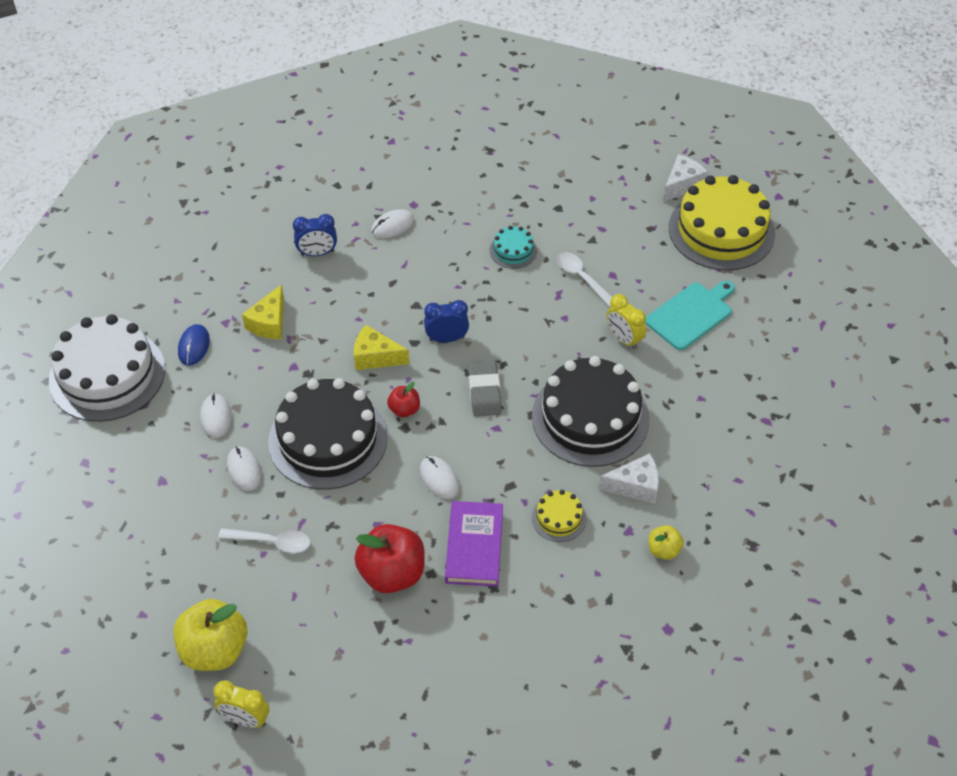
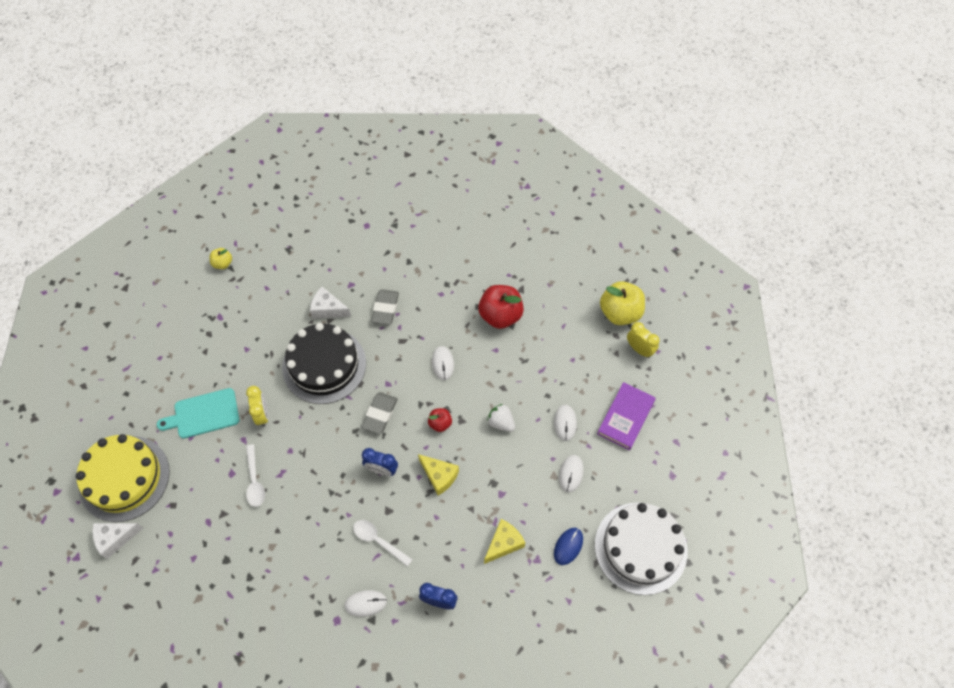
camera: 155 degrees left, 10 degrees up
yellow clock [213,680,269,728] -> yellow clock moved to [627,322,660,358]
white spoon [218,528,310,553] -> white spoon moved to [353,520,413,567]
black cake [268,378,388,490] -> white strawberry [487,404,515,432]
purple book [445,501,503,587] -> purple book moved to [597,382,656,450]
turquoise cake [490,226,537,269] -> none
yellow cake [532,490,587,542] -> grey eraser [371,289,399,325]
yellow apple [648,525,684,560] -> yellow apple moved to [210,248,232,269]

